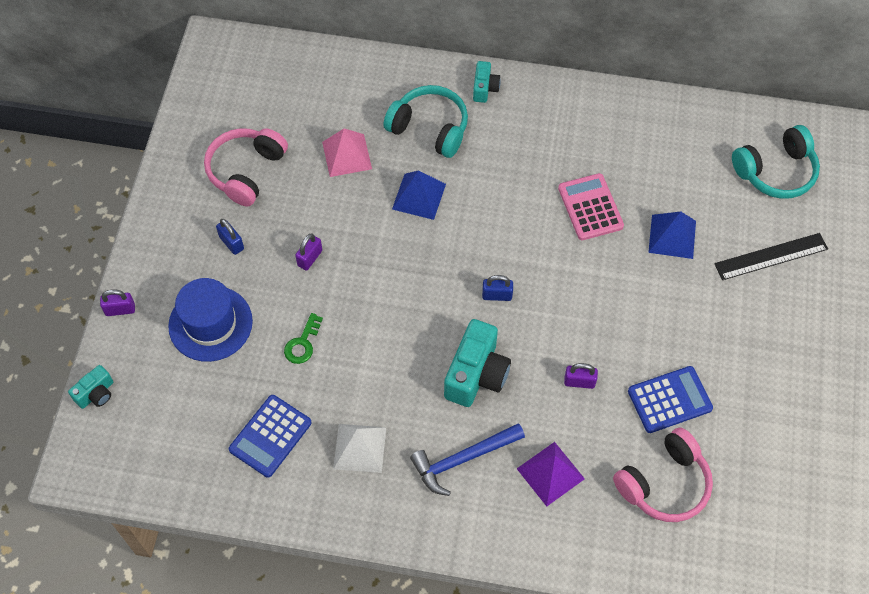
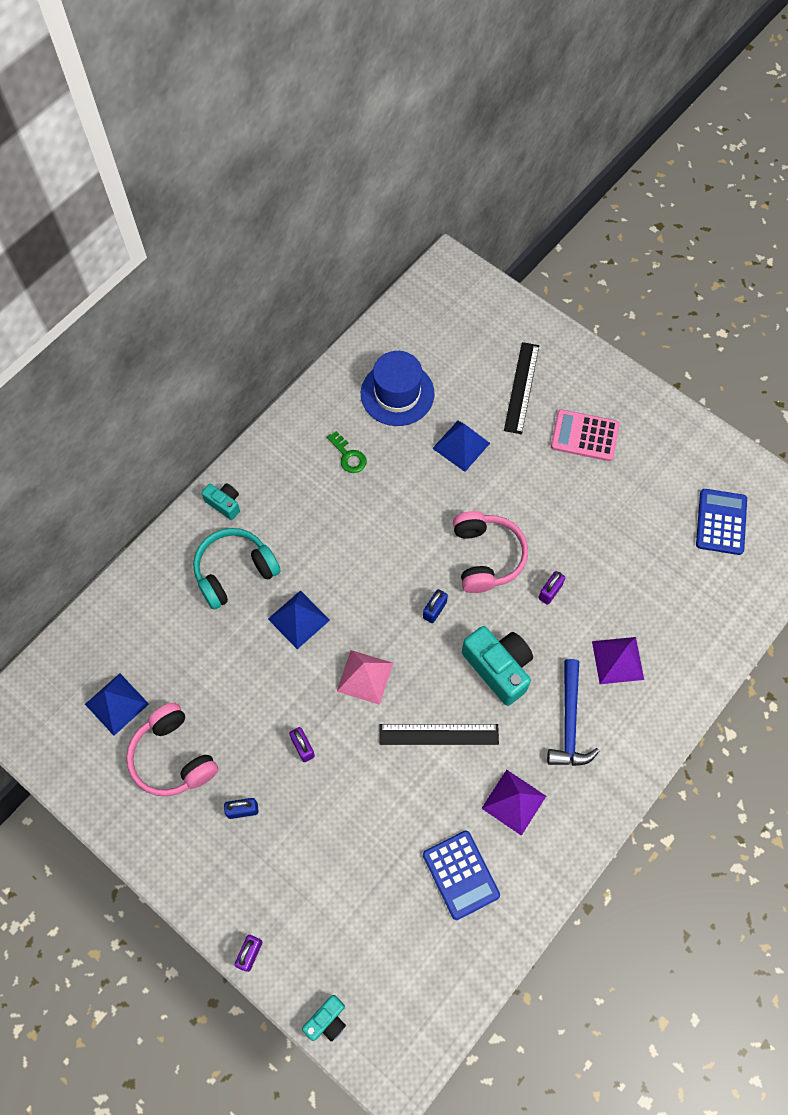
camera: 60 degrees left, 5 degrees up
turquoise camera [68,365,113,409] -> turquoise camera turned 60 degrees clockwise [302,995,346,1042]
blue hat [168,278,253,362] -> blue hat moved to [361,351,435,426]
green key [284,313,323,364] -> green key moved to [327,431,366,473]
pink pyramid [322,128,372,177] -> pink pyramid moved to [337,650,393,705]
white pyramid [333,424,386,473] -> purple pyramid [481,770,546,836]
pink calculator [558,173,624,240] -> pink calculator moved to [551,409,620,461]
pink headphones [613,427,713,522] -> pink headphones moved to [453,511,528,593]
blue calculator [628,366,713,433] -> blue calculator moved to [696,489,747,555]
turquoise headphones [732,125,820,199] -> none
none -> blue pyramid [85,673,149,736]
none -> black ruler [379,724,499,745]

